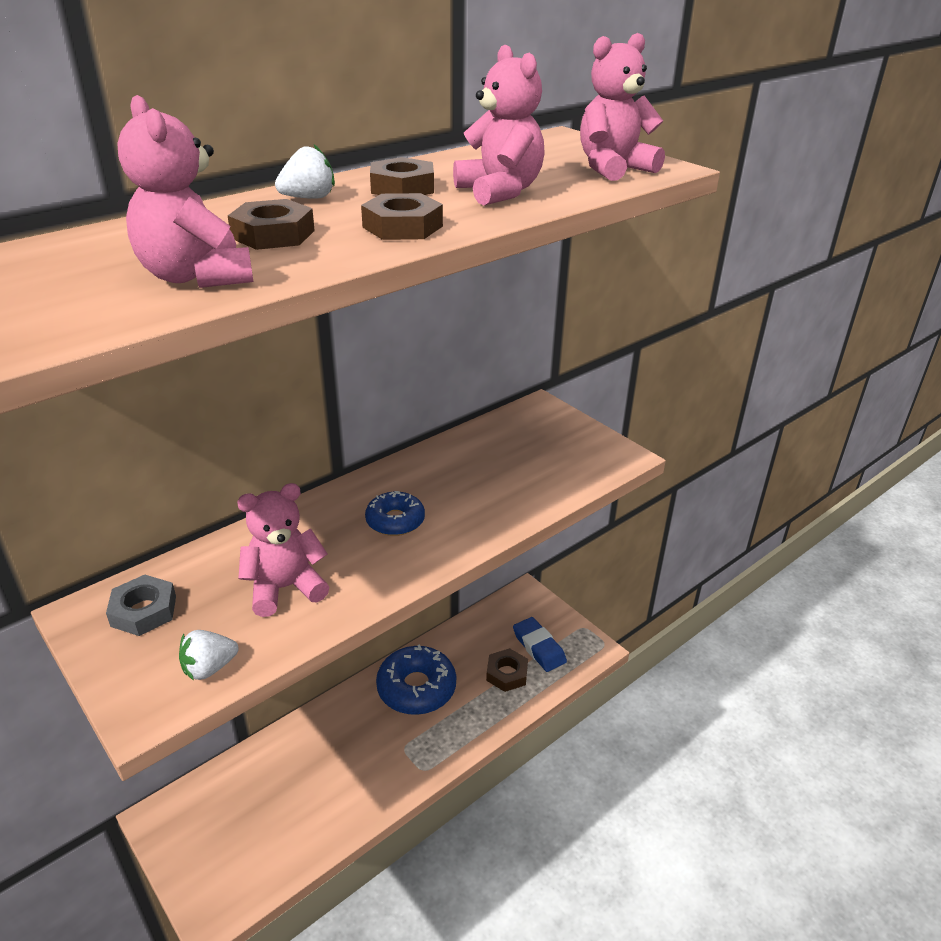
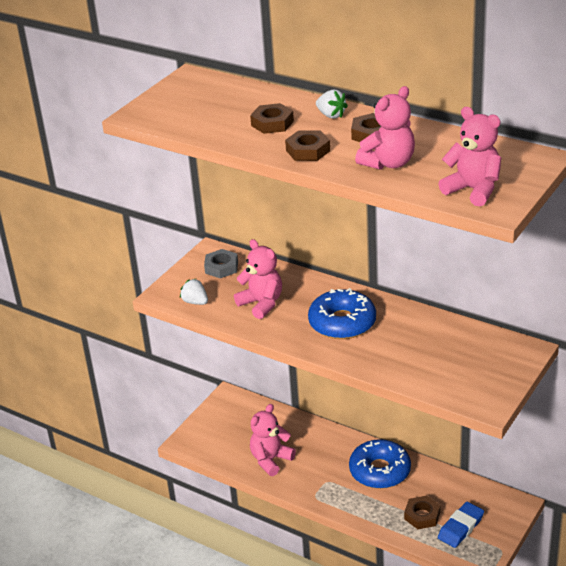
camera: 75 degrees right, 0 degrees up
pink teddy bear [117,95,253,288] -> pink teddy bear moved to [250,404,296,476]
blue donut [365,491,425,536] -> blue donut [308,288,376,339], size x1.71

